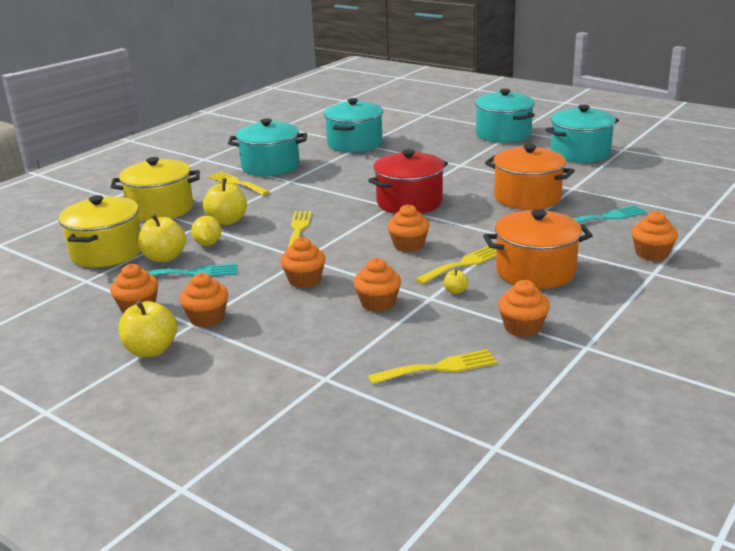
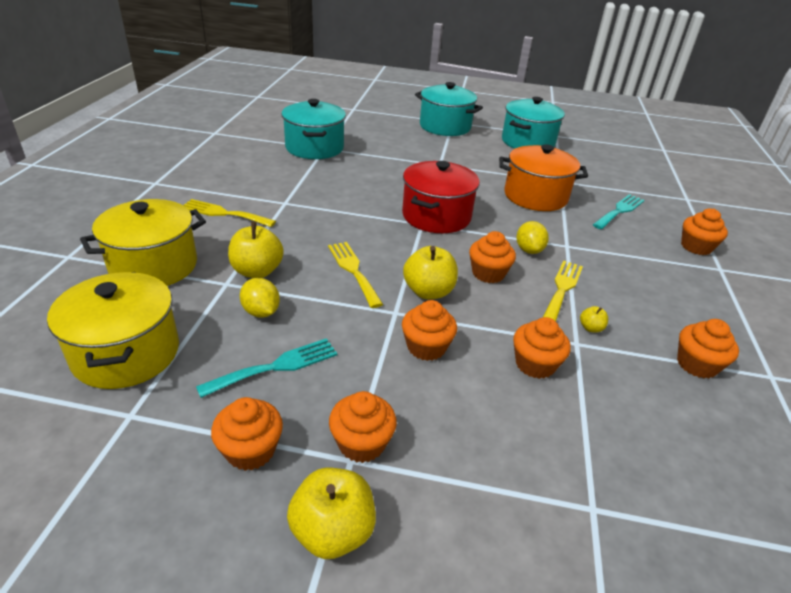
camera: 30 degrees left, 10 degrees up
yellow apple [138,214,186,262] -> yellow apple moved to [403,246,458,299]
turquoise pot [228,119,307,176] -> none
yellow fork [368,349,497,384] -> none
orange pot [483,209,593,289] -> none
none -> yellow lemon [516,221,549,254]

